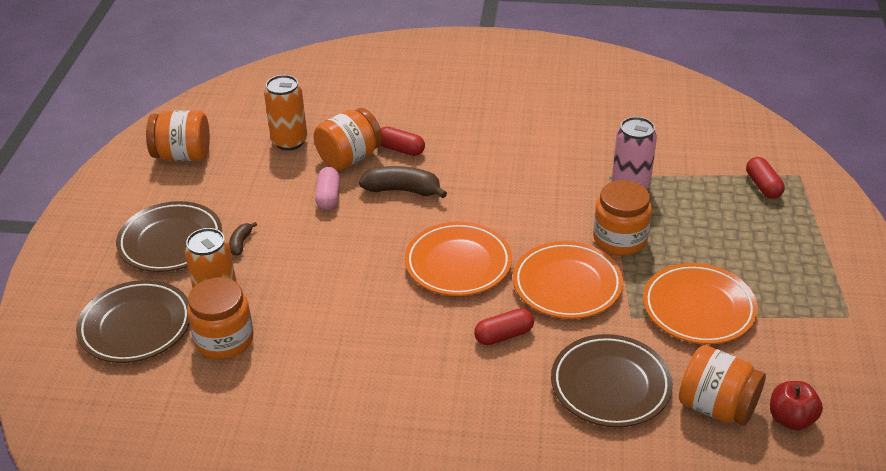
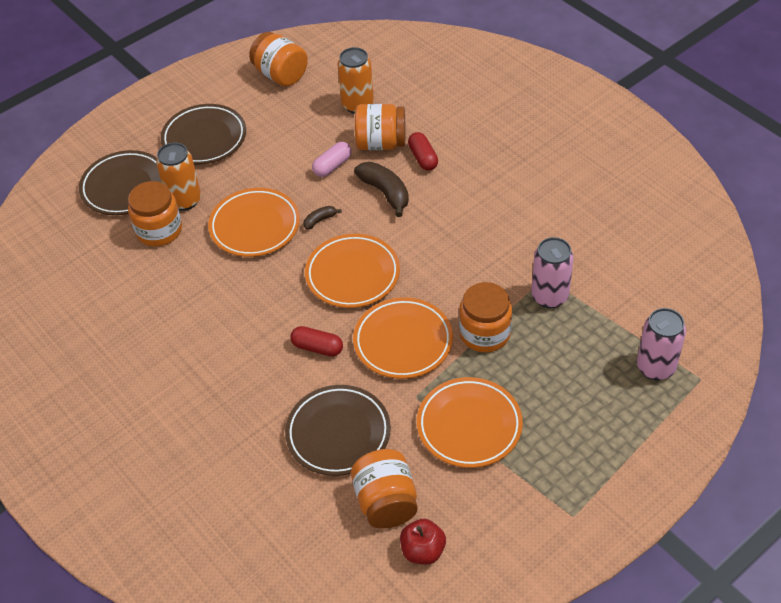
camera: 45 degrees right, 10 degrees up
brown banana [229,222,257,256] -> brown banana moved to [303,206,342,230]
red capsule [746,157,785,199] -> pink can [637,308,686,380]
none -> orange plate [208,188,300,257]

